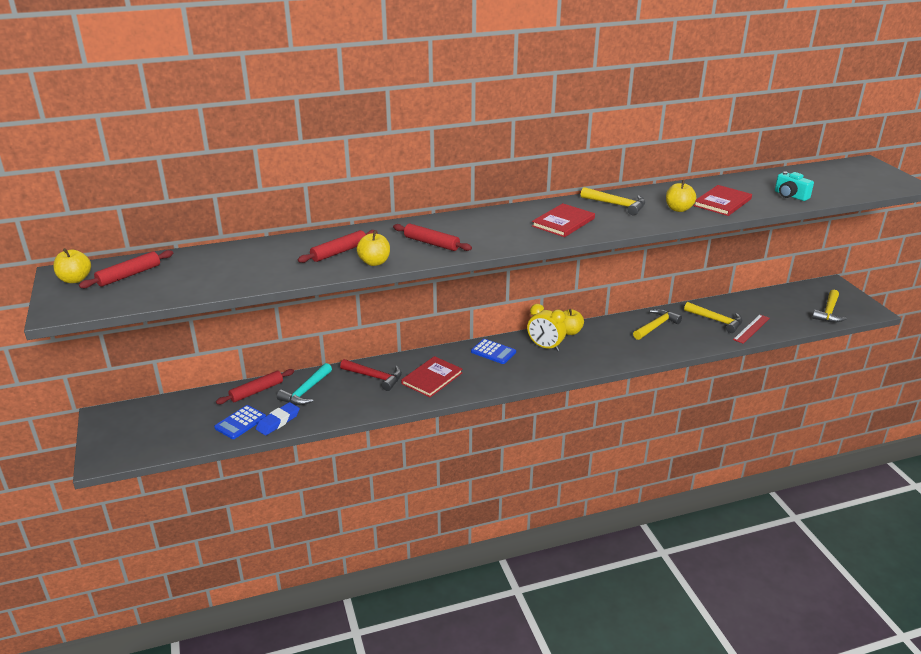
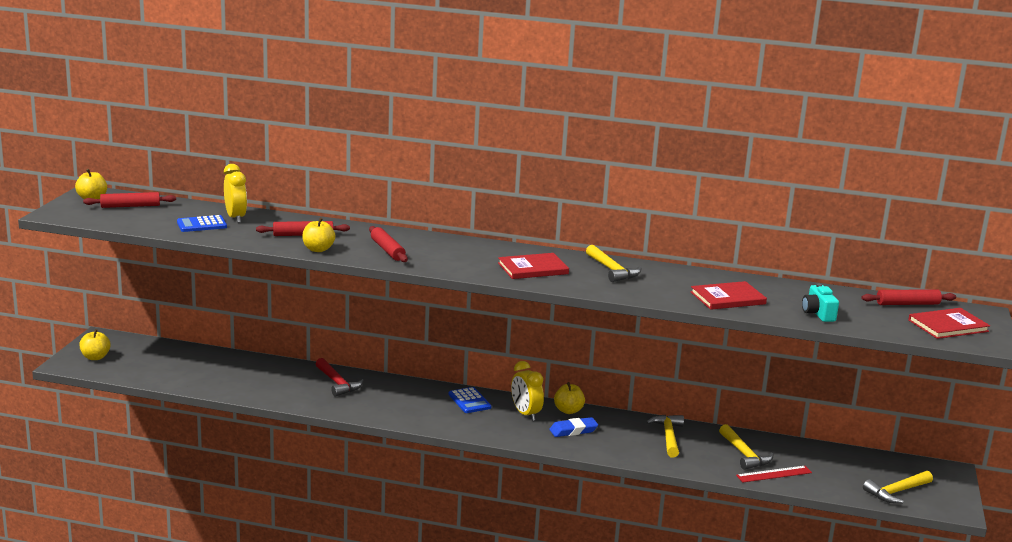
camera: 30 degrees right, 10 degrees down
blue calculator [214,405,266,439] -> blue calculator moved to [177,215,227,232]
red rolling pin [216,369,294,404] -> red rolling pin moved to [861,289,956,305]
blue eraser [256,402,300,436] -> blue eraser moved to [549,417,598,437]
turquoise hammer [277,363,332,405] -> none
red book [401,356,463,397] -> red book moved to [908,308,990,339]
yellow hammer [633,309,682,340] -> yellow hammer turned 75 degrees counterclockwise [646,415,684,458]
yellow apple [666,180,696,212] -> yellow apple moved to [79,329,111,360]
none -> yellow clock [224,164,247,223]

